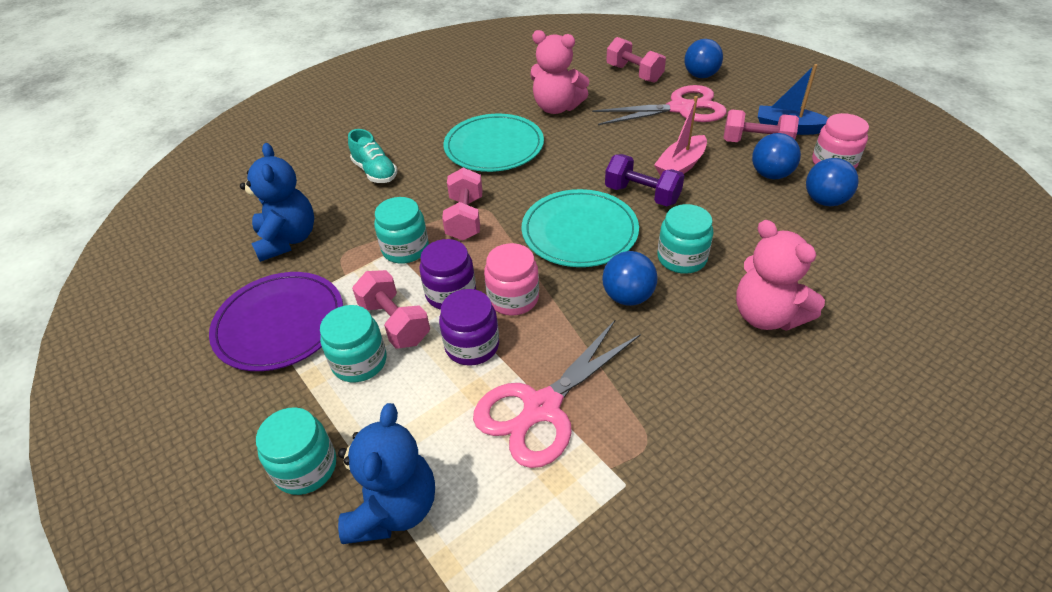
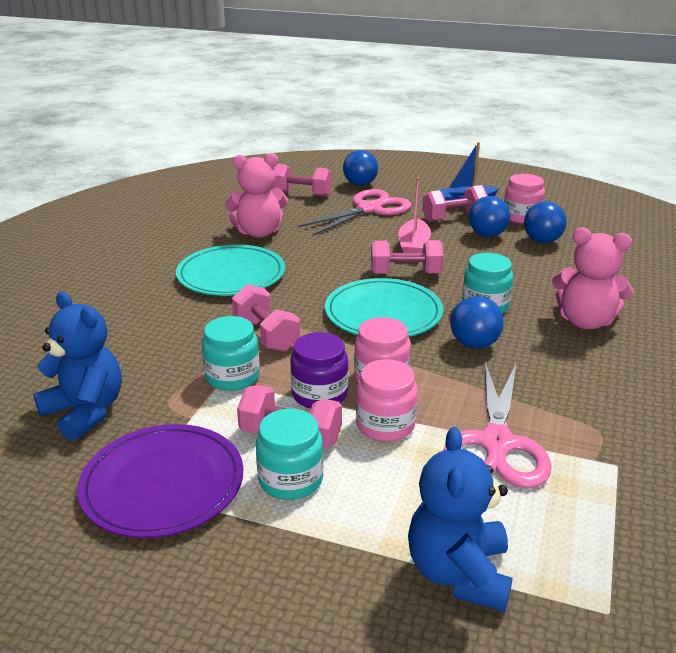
camera: 35 degrees left, 15 degrees down
turquoise jar [256,407,336,495] -> none
blue teddy bear [338,403,435,544] -> blue teddy bear turned 150 degrees counterclockwise [408,427,513,612]
turquoise shoe [348,129,397,183] -> none
purple jar [439,289,499,366] -> pink jar [356,359,418,442]
purple dumbbell [605,154,684,206] -> pink dumbbell [371,240,444,274]

